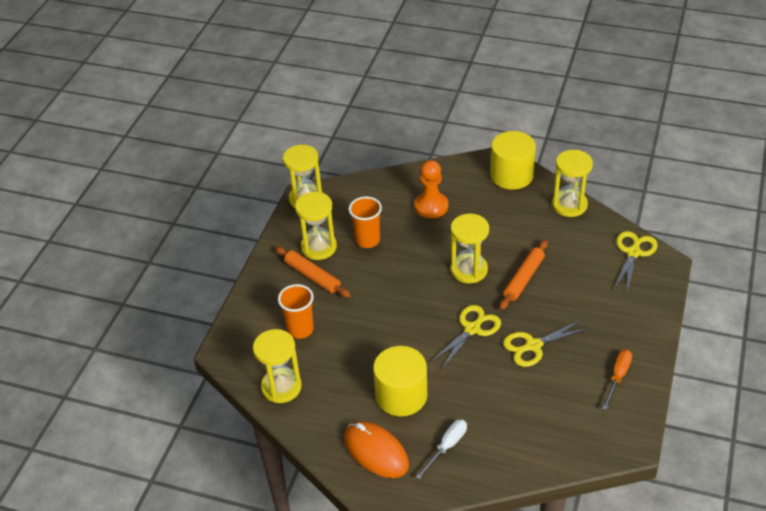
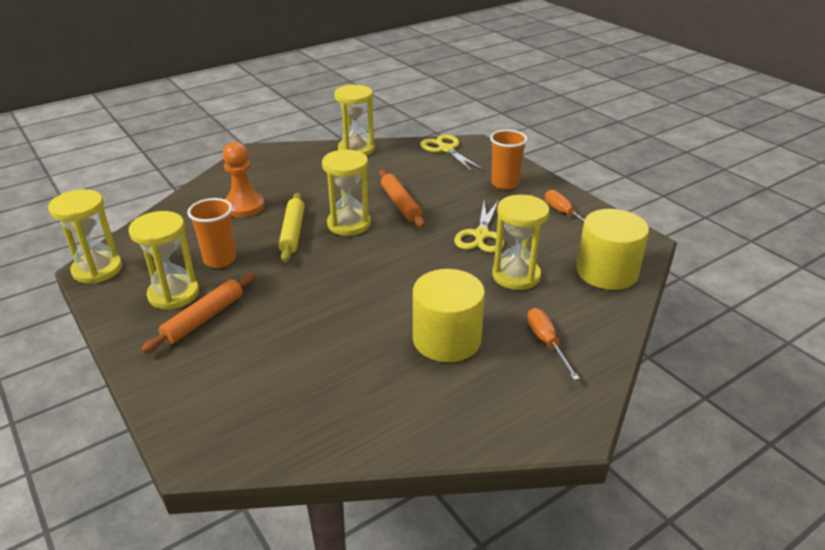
camera: 55 degrees left, 10 degrees down
yellow hourglass [253,329,302,403] -> yellow hourglass moved to [492,195,550,290]
orange rolling pin [275,246,351,298] -> orange rolling pin turned 45 degrees counterclockwise [141,273,256,354]
orange cup [278,284,314,339] -> orange cup moved to [490,130,528,190]
orange mouse [344,421,409,478] -> none
white screwdriver [416,419,467,480] -> orange screwdriver [527,308,580,380]
yellow scissors [431,305,501,369] -> none
yellow cylinder [490,131,536,190] -> yellow cylinder moved to [576,209,649,290]
none -> yellow rolling pin [279,193,305,262]

